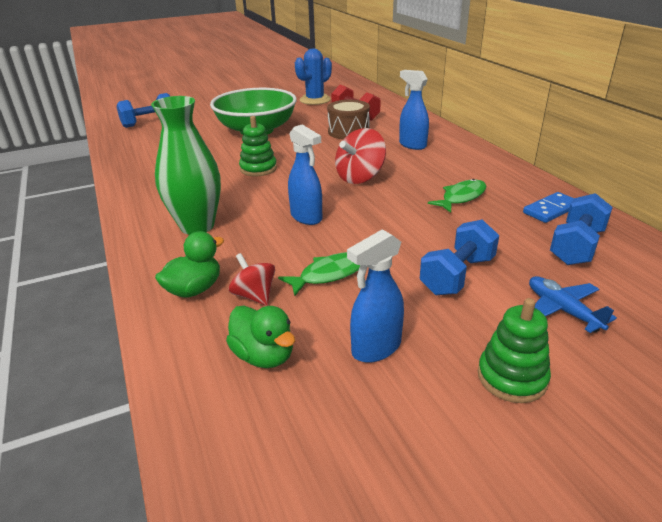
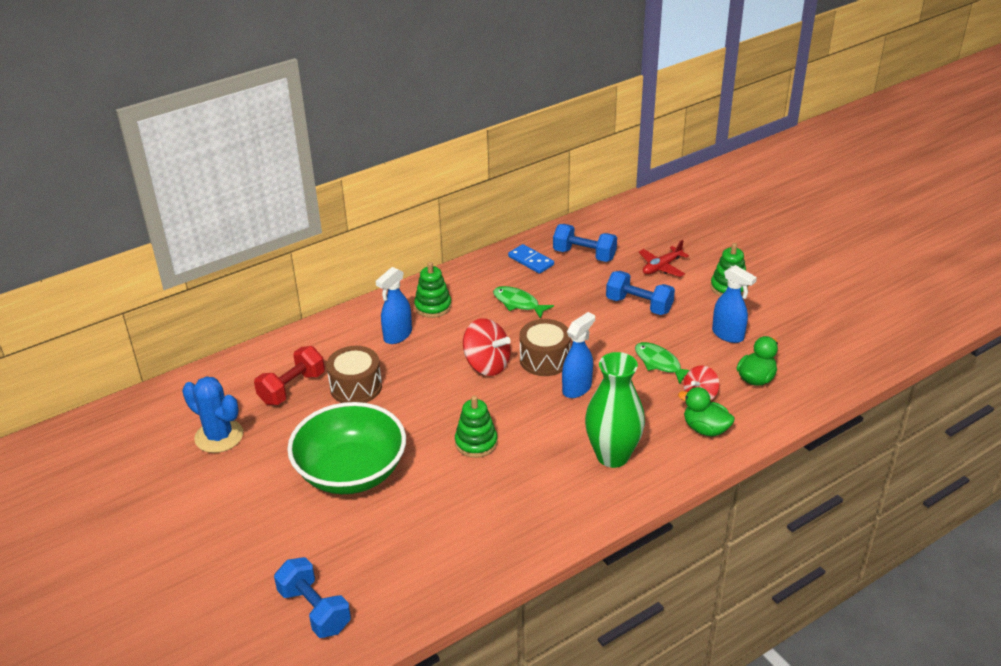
camera: 100 degrees left, 5 degrees up
blue plane [529,276,617,333] -> red plane [639,240,689,277]
none -> green stacking toy [414,262,451,318]
none -> brown drum [519,319,571,376]

